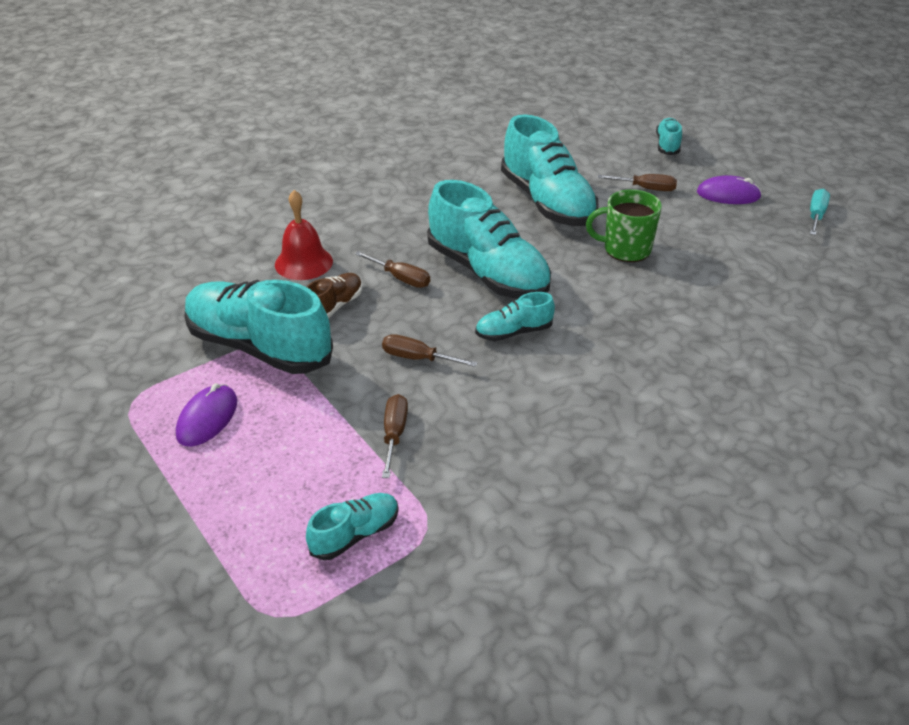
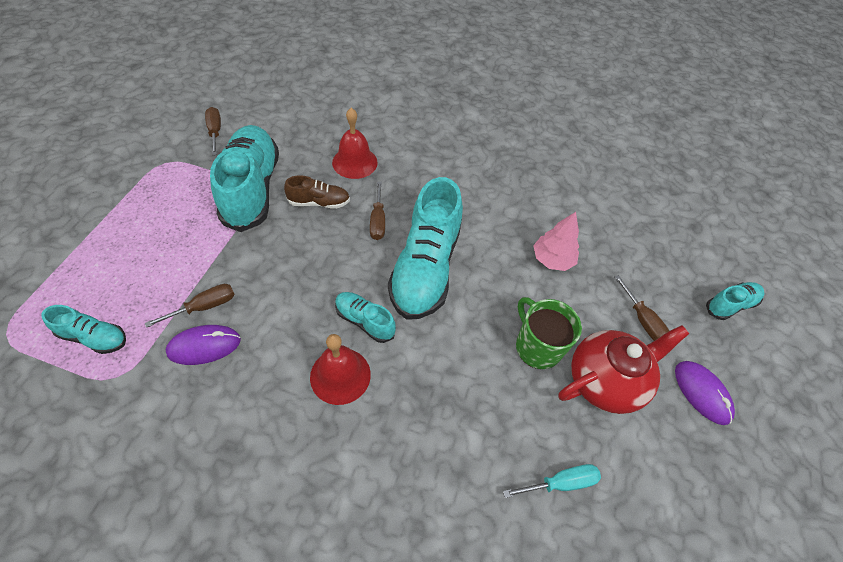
camera: 50 degrees right, 15 degrees up
purple mouse [176,383,237,447] -> purple mouse moved to [166,325,241,365]
brown screwdriver [382,334,477,367] -> brown screwdriver moved to [205,107,221,155]
turquoise shoe [501,114,598,226] -> pink tree [533,212,579,271]
turquoise screwdriver [810,188,830,235] -> turquoise screwdriver moved to [503,464,601,498]
none -> red bell [310,334,371,405]
none -> red teapot [558,325,689,414]

